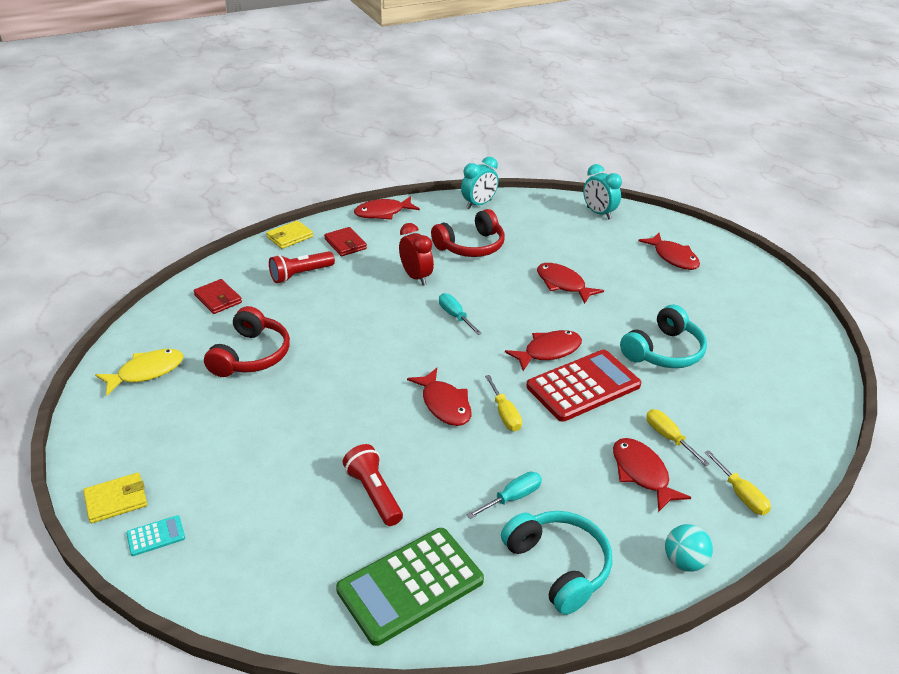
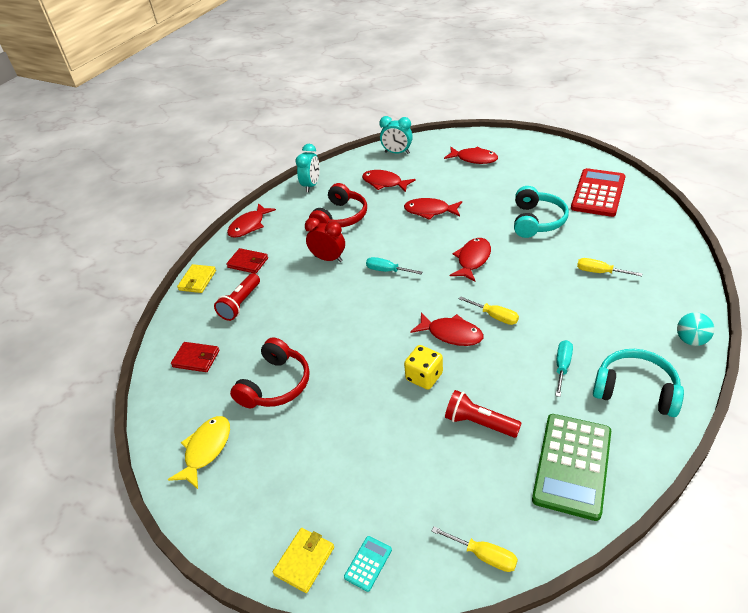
camera: 30 degrees left, 5 degrees up
red headphones [204,306,290,377] -> red headphones turned 45 degrees clockwise [230,337,310,408]
red calculator [526,350,641,422] -> red calculator moved to [571,168,626,217]
red fish [613,438,691,512] -> red fish moved to [362,170,416,192]
yellow screwdriver [704,450,771,515] -> yellow screwdriver moved to [432,527,518,572]
none -> yellow dice [404,345,443,390]

